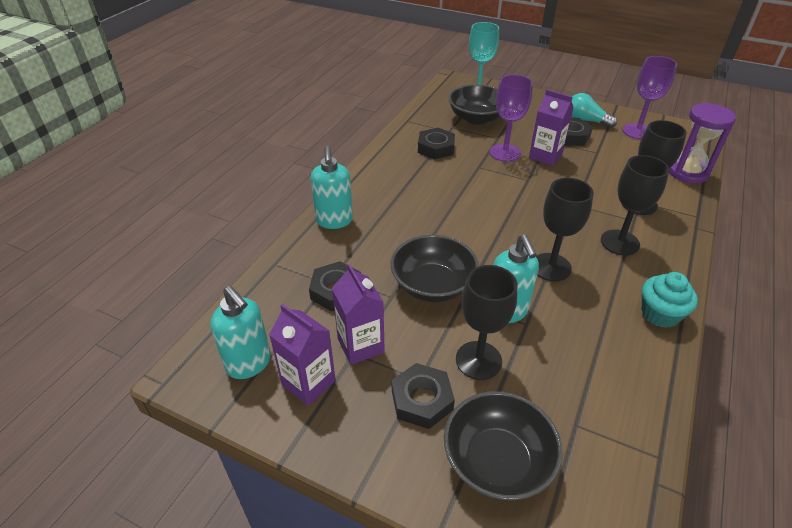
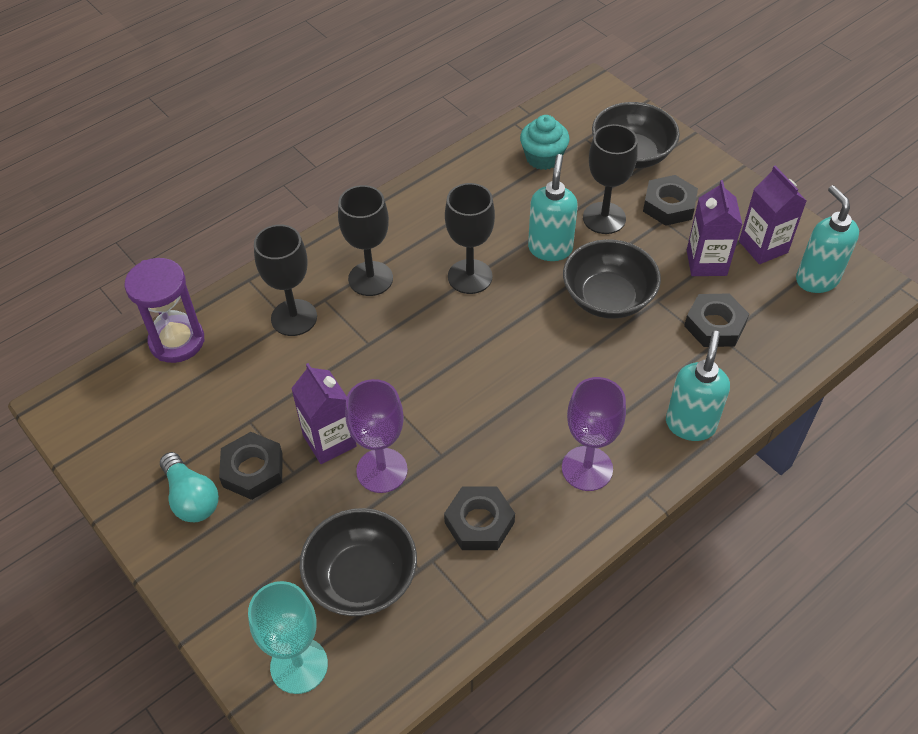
camera: 155 degrees left, 10 degrees up
purple goblet [623,56,677,140] -> purple goblet moved to [562,377,626,491]
turquoise cupcake [642,272,698,328] -> turquoise cupcake moved to [520,115,570,170]

